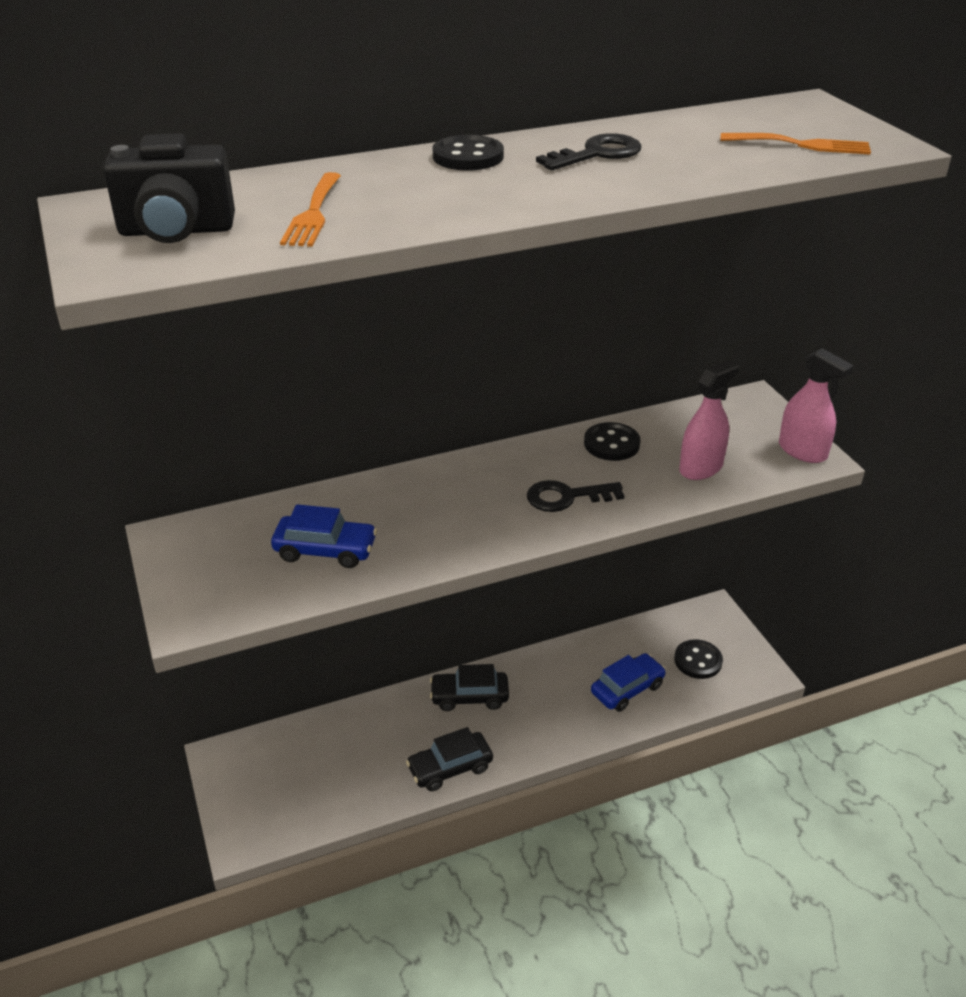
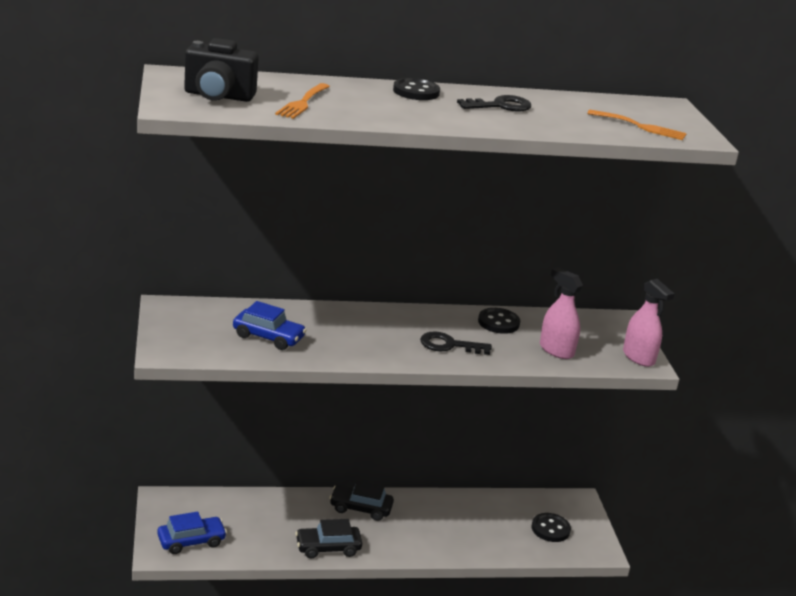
camera: 10 degrees right, 10 degrees down
blue car [591,653,666,712] -> blue car moved to [157,511,227,554]
pink spray bottle [679,360,739,480] -> pink spray bottle turned 105 degrees counterclockwise [540,267,583,359]

